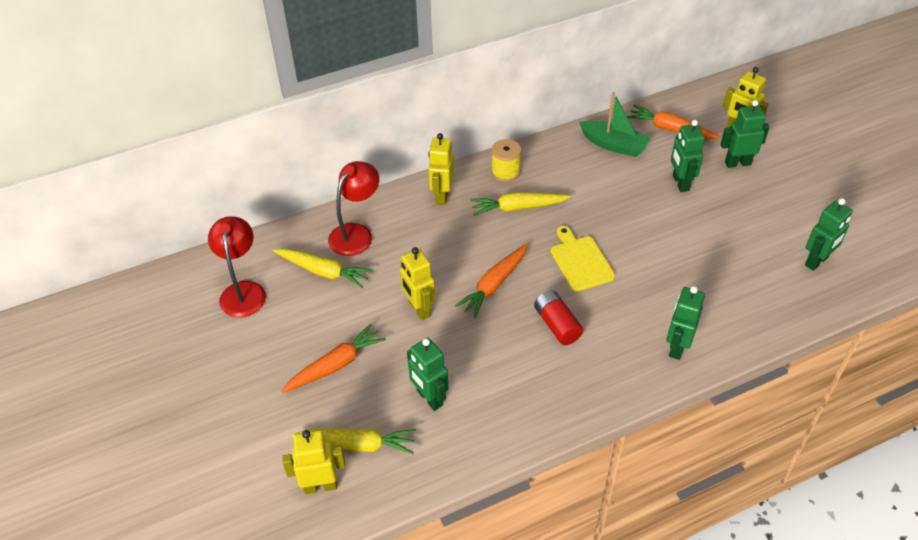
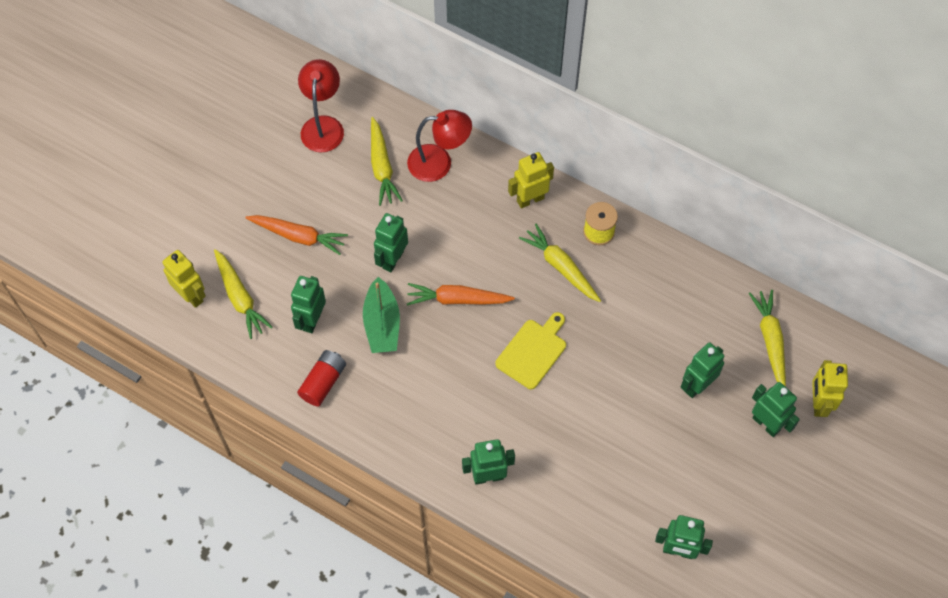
camera: 55 degrees right, 15 degrees up
red lamp [208,216,266,317] -> red lamp turned 45 degrees counterclockwise [298,59,344,152]
yellow robot [400,247,436,320] -> green robot [374,213,408,272]
red battery [534,290,583,345] -> red battery moved to [297,350,346,407]
green boat [579,92,651,157] -> green boat moved to [363,277,400,353]
orange carrot [627,105,720,139] -> yellow carrot [749,290,786,387]

